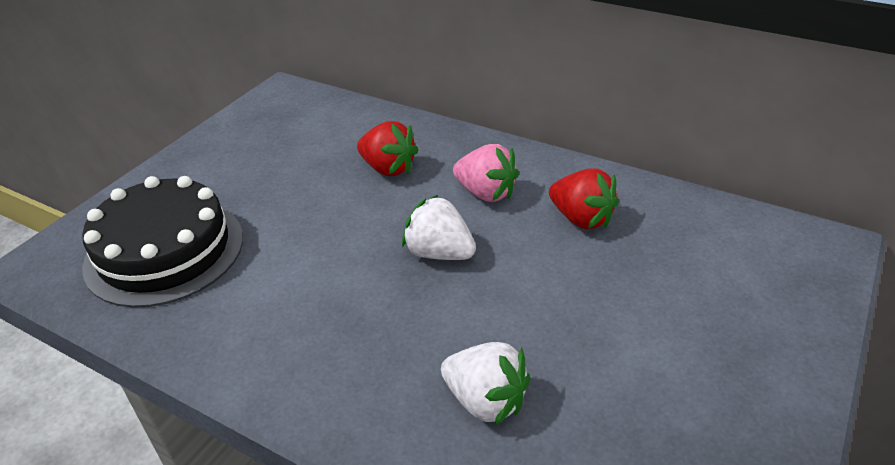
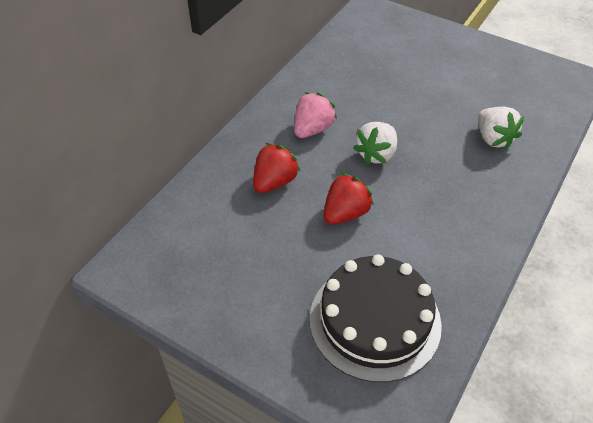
camera: 90 degrees left, 10 degrees up
white strawberry [441,342,531,426] -> white strawberry turned 120 degrees clockwise [478,107,524,150]
red strawberry [549,168,619,229] -> red strawberry moved to [324,173,374,225]

